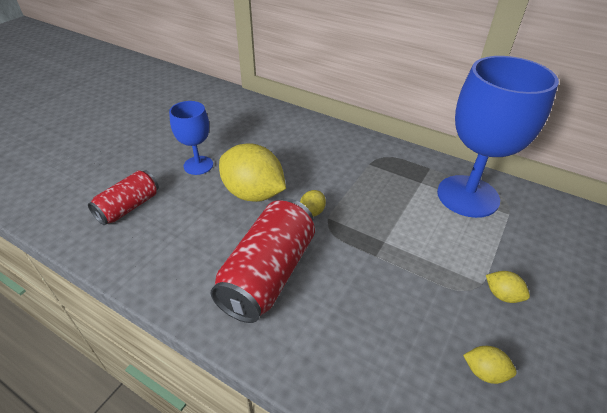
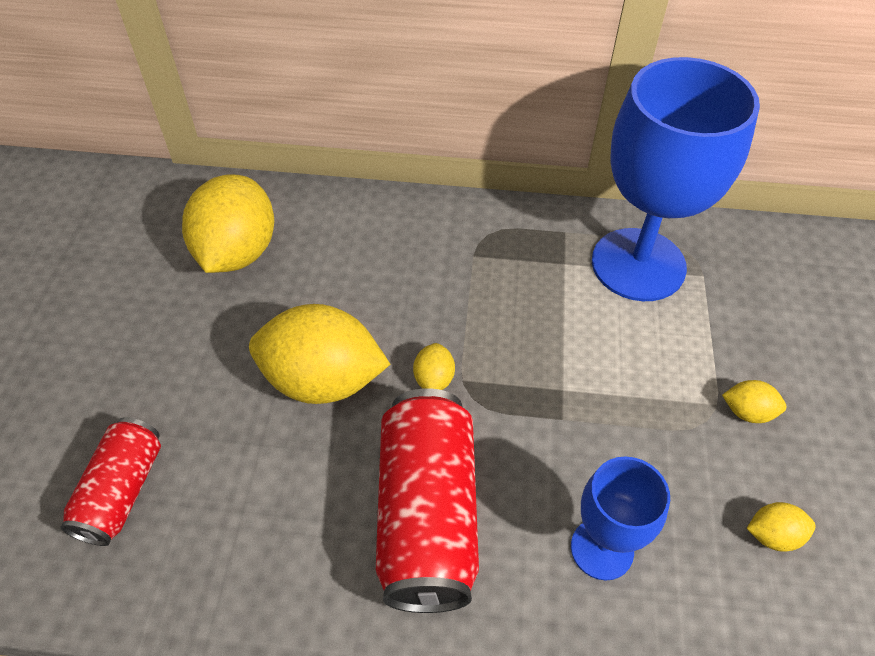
camera: 25 degrees left, 10 degrees up
blue goblet [169,101,213,175] -> blue goblet moved to [571,456,670,580]
none -> yellow lemon [182,174,274,273]

